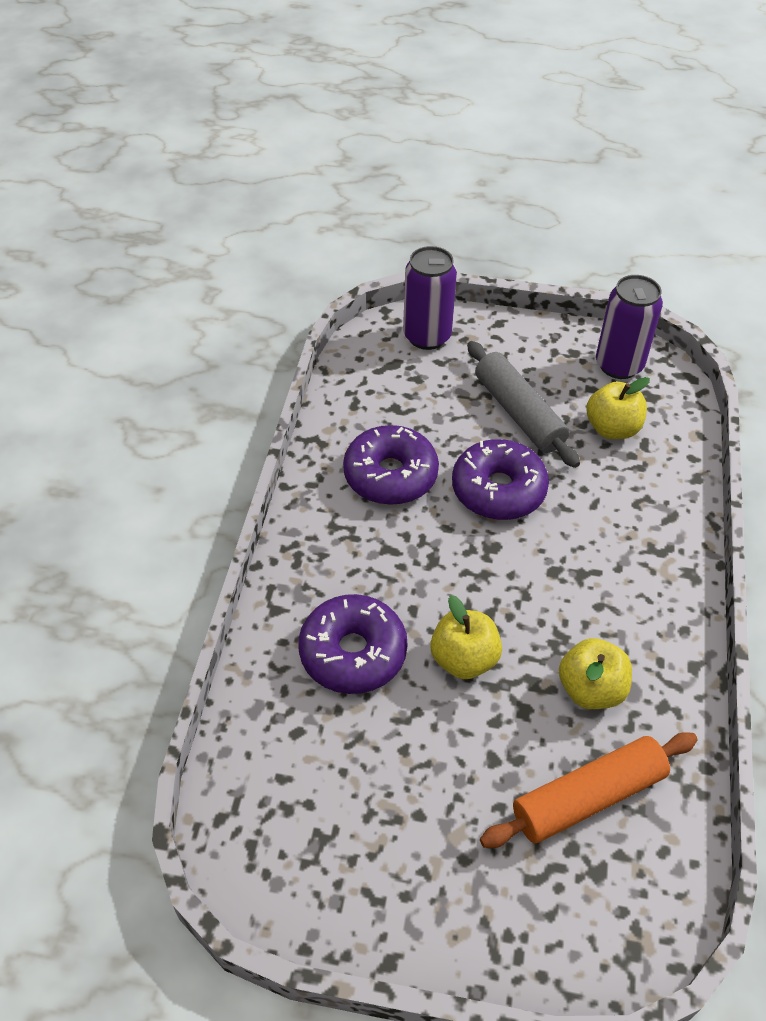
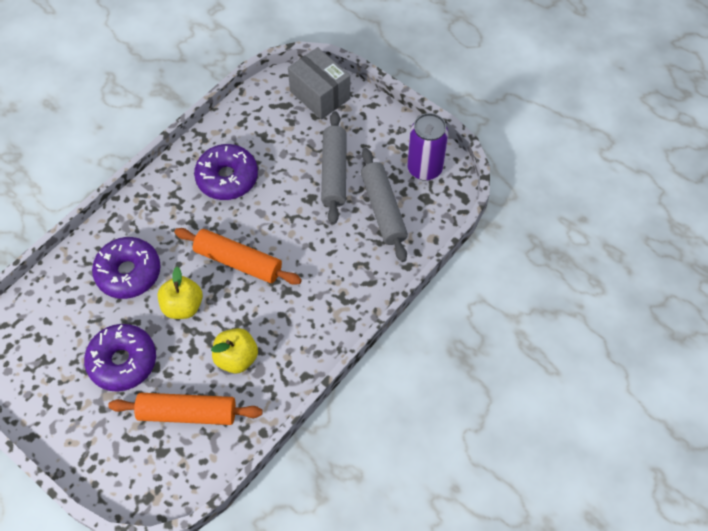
camera: 30 degrees right, 10 degrees up
purple can [403,246,457,350] -> grey box [288,47,350,119]
purple donut [452,439,549,520] -> purple donut moved to [84,324,156,392]
yellow apple [586,377,650,439] -> grey rolling pin [361,148,408,262]
none -> orange rolling pin [174,228,302,285]

